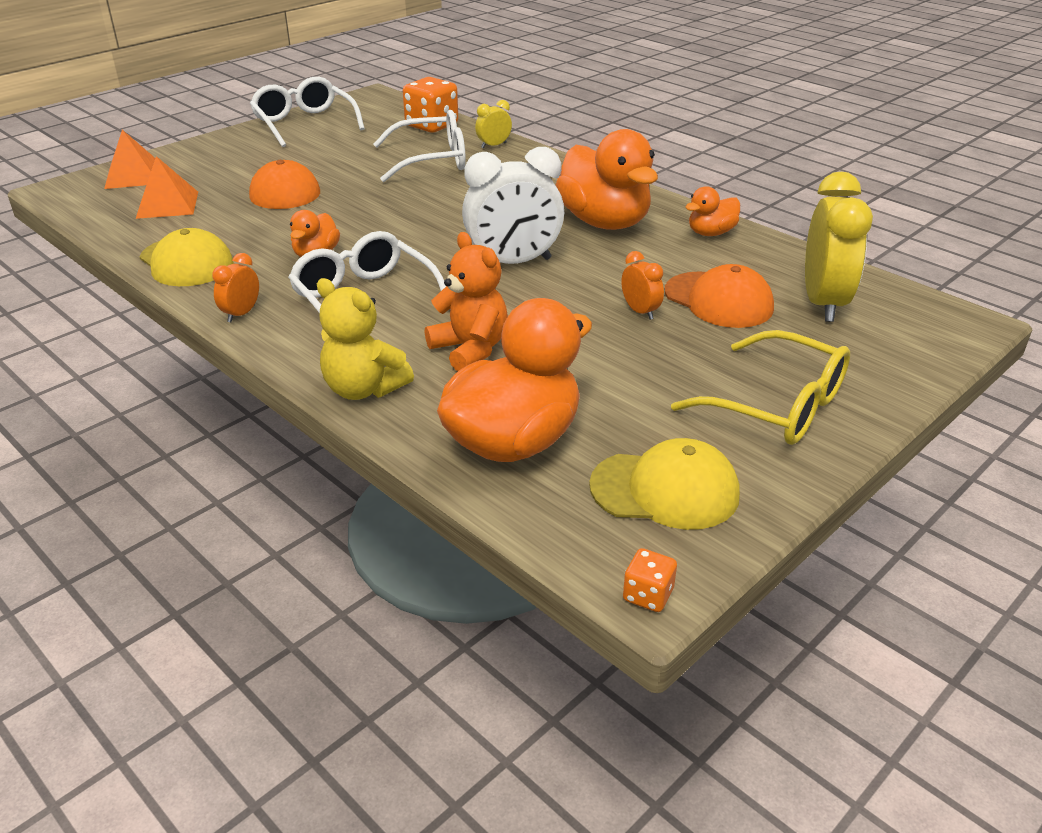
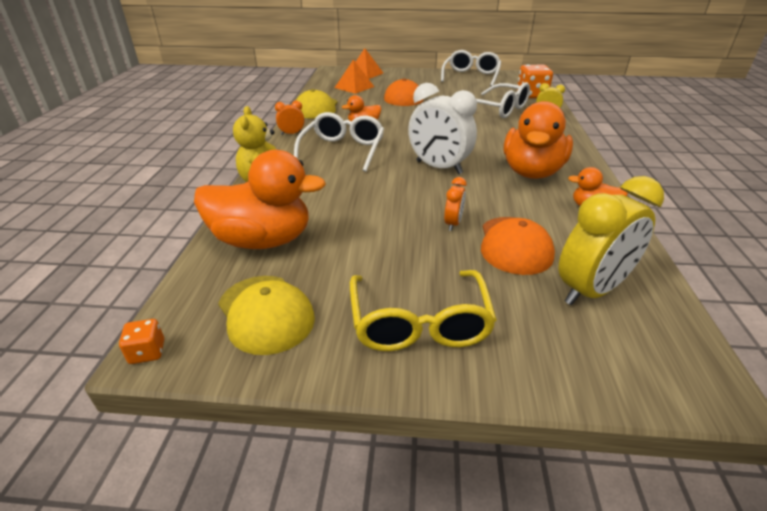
camera: 50 degrees right, 0 degrees up
orange teddy bear [425,232,508,371] -> none

